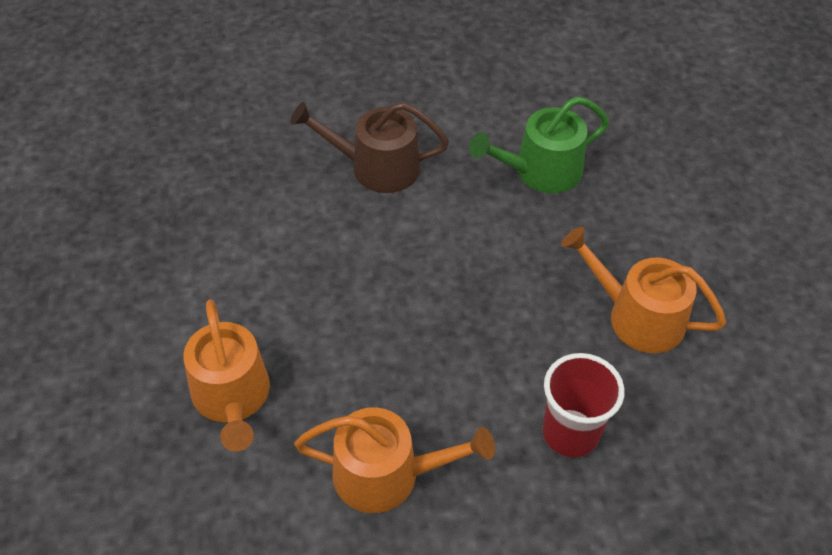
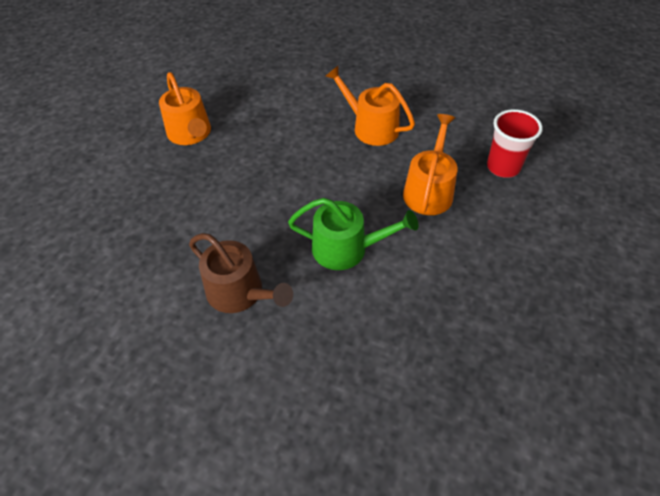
camera: 145 degrees left, 0 degrees up
green watering can [469,97,609,193] -> green watering can moved to [288,198,418,270]
red cup [543,353,625,458] -> red cup moved to [487,109,543,178]

